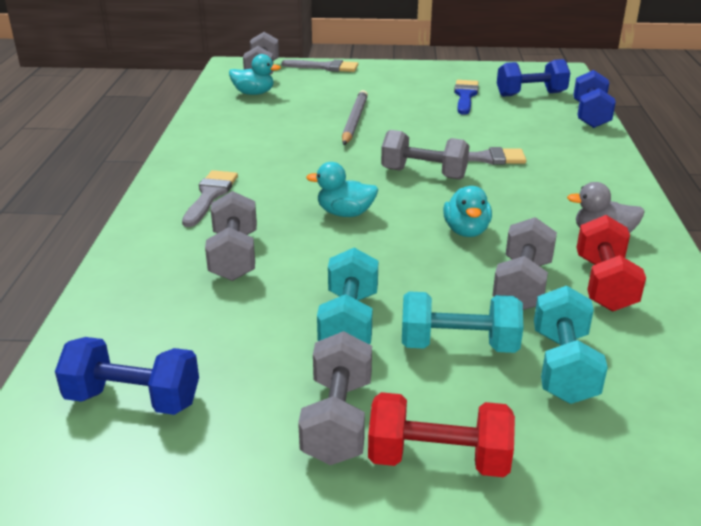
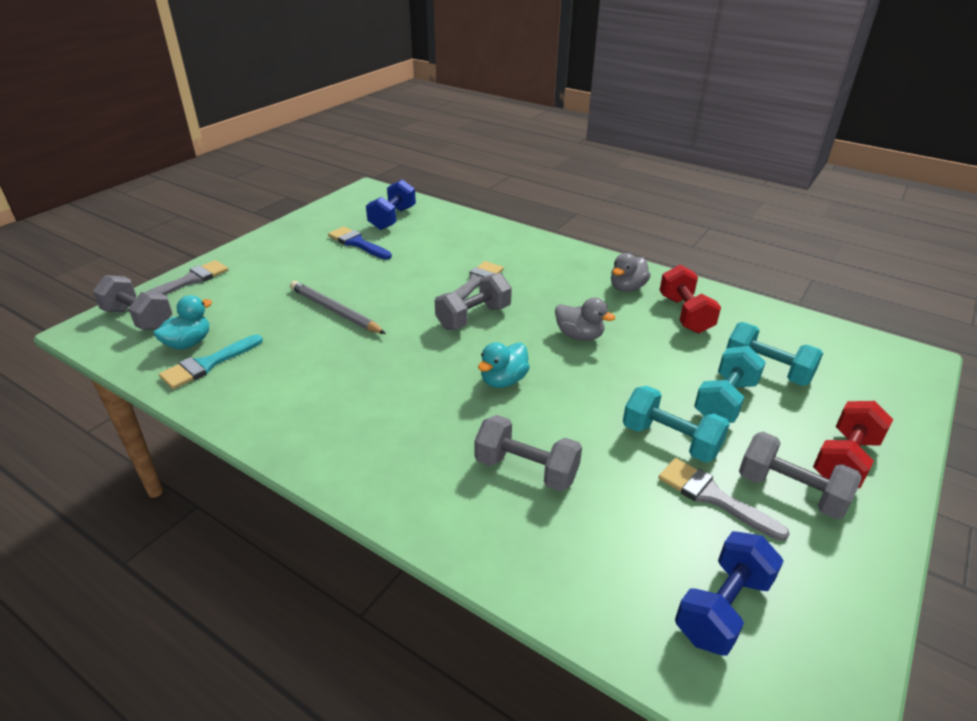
camera: 60 degrees left, 5 degrees up
grey brush [182,170,238,227] -> grey brush moved to [658,458,790,541]
turquoise duck [443,186,492,237] -> grey duck [555,298,615,341]
grey dumbbell [492,217,557,310] -> none
blue dumbbell [573,70,616,128] -> none
red dumbbell [576,215,646,312] -> red dumbbell turned 45 degrees clockwise [660,265,721,334]
none -> turquoise brush [159,334,263,389]

